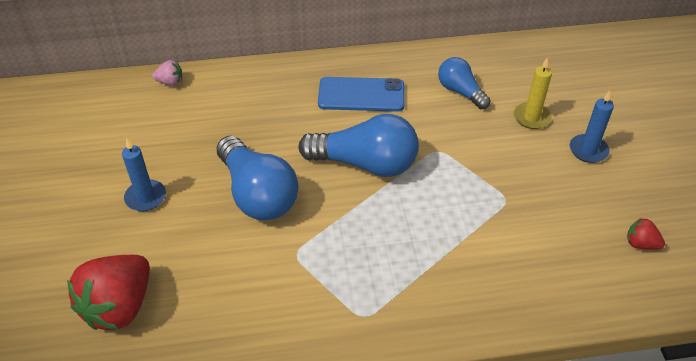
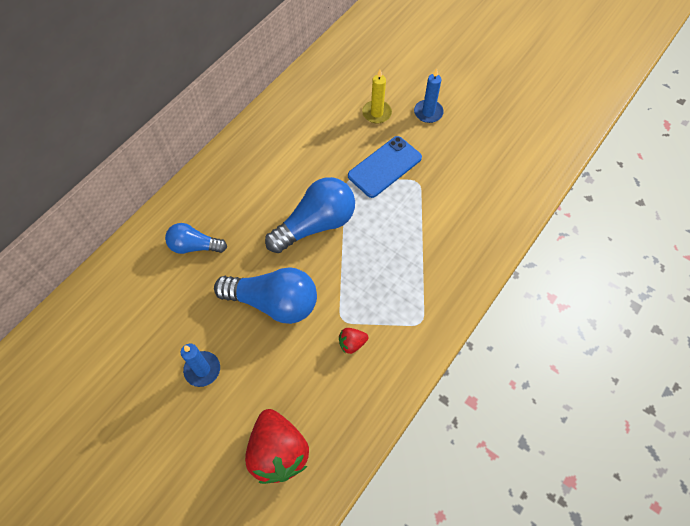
camera: 45 degrees left, 15 degrees up
pink strawberry [152,60,182,86] -> none
blue phone [318,77,405,112] -> blue phone moved to [348,136,422,198]
blue light bulb [438,57,491,109] -> blue light bulb moved to [165,223,227,254]
red strawberry [627,218,665,250] -> red strawberry moved to [339,328,368,354]

